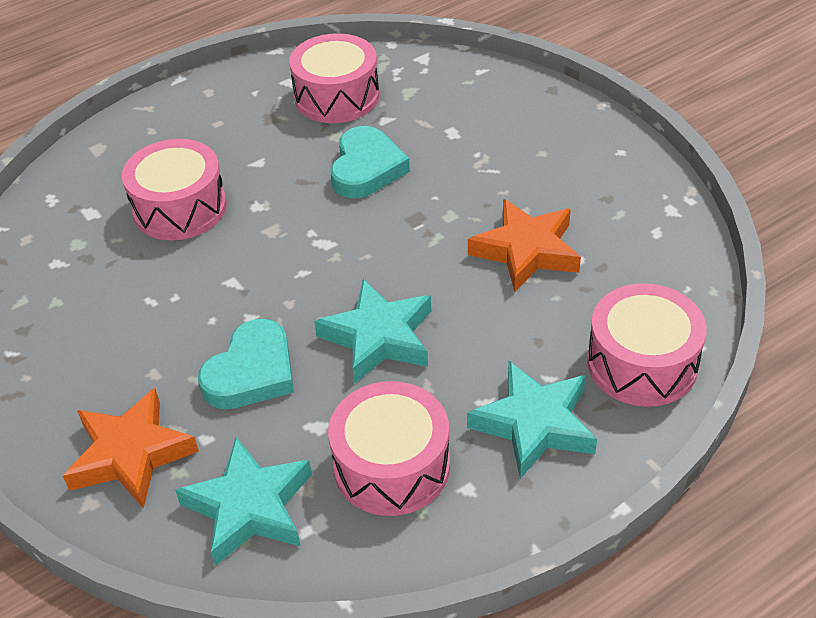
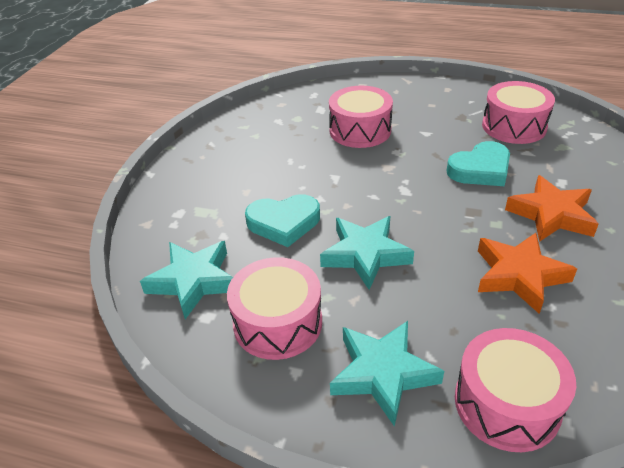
camera: 50 degrees right, 5 degrees down
orange star [63,388,199,509] -> orange star moved to [505,175,599,242]

